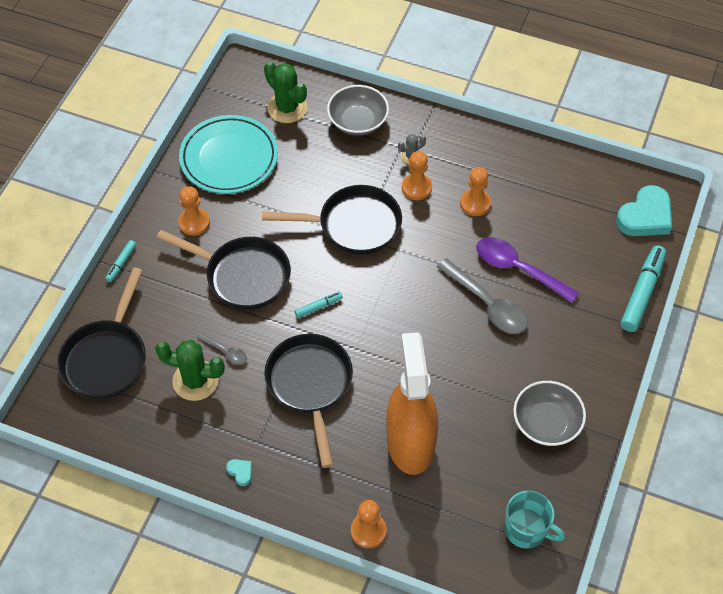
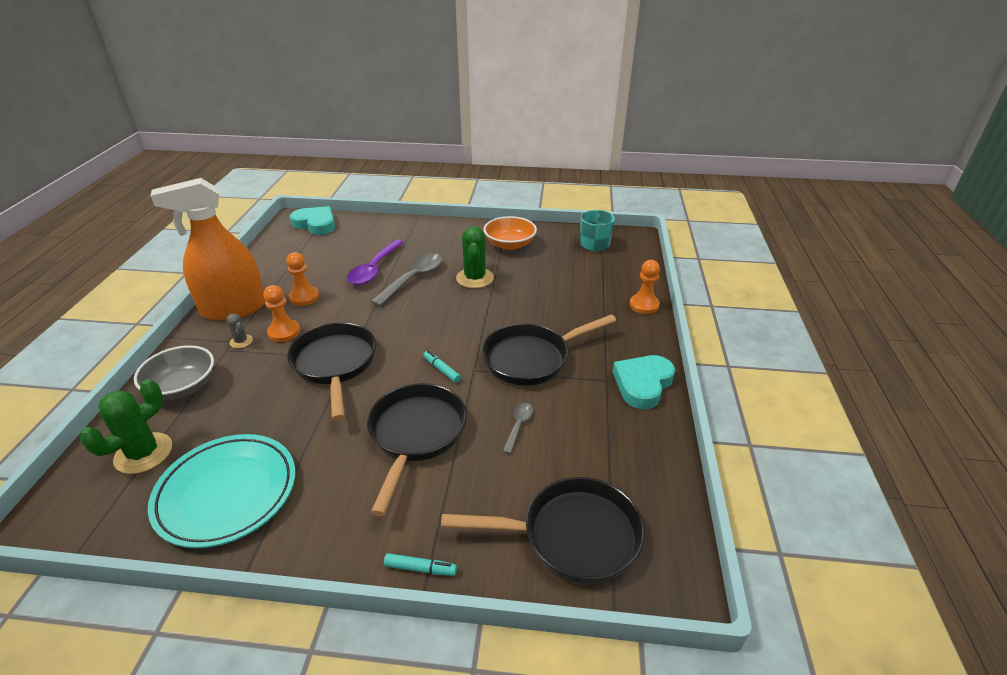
camera: 105 degrees left, 20 degrees down
green cactus [155,340,225,401] -> green cactus moved to [456,226,494,288]
orange pawn [178,186,210,236] -> none
turquoise heart [226,459,252,486] -> turquoise heart [613,355,675,409], size x2.34
orange spray bottle [386,332,438,475] -> orange spray bottle moved to [151,178,266,320]
grey bowl [513,381,586,446] -> orange bowl [484,216,537,250]
turquoise marker [620,246,666,332] -> none

